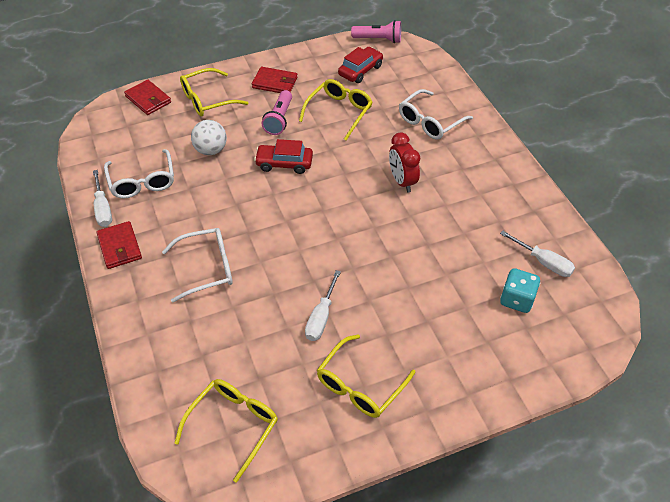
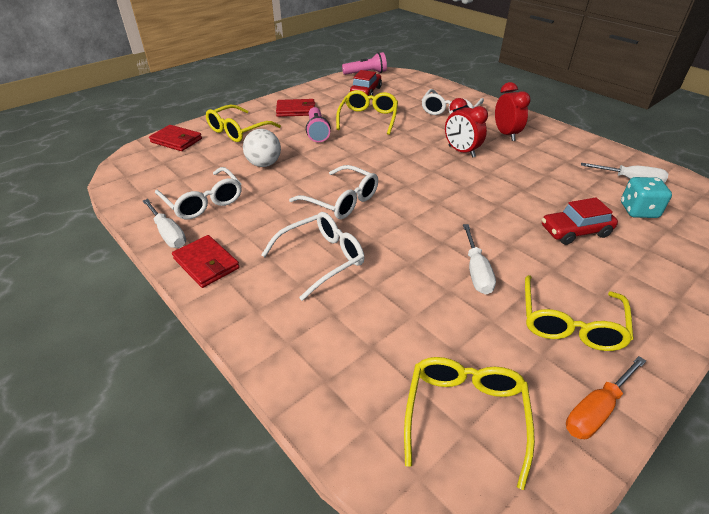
camera: 20 degrees left, 10 degrees down
red car [254,139,313,174] -> red car moved to [542,198,618,245]
none -> white glasses [289,165,378,219]
none -> red clock [495,82,531,141]
none -> orange screwdriver [566,356,646,439]

